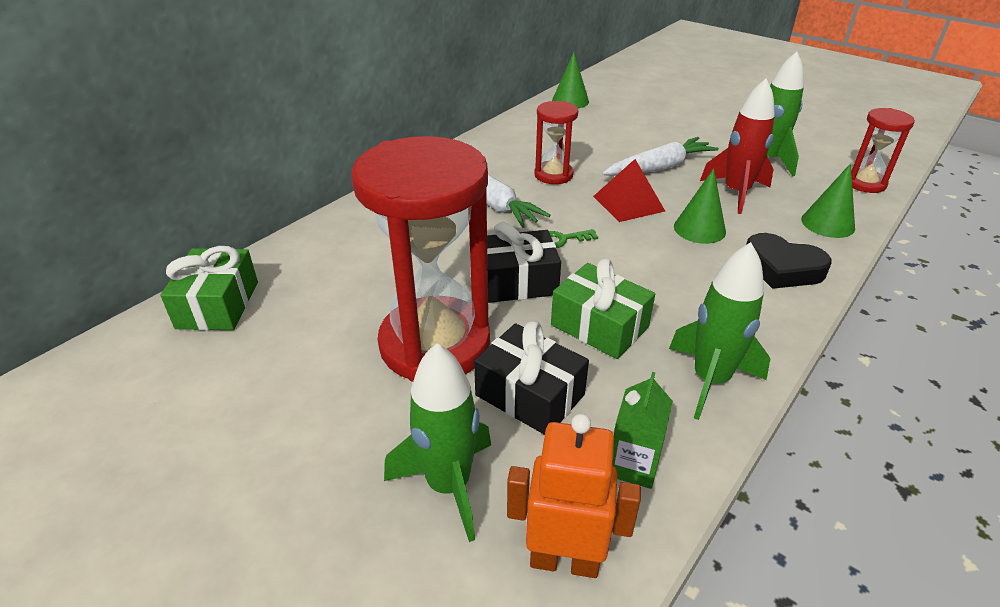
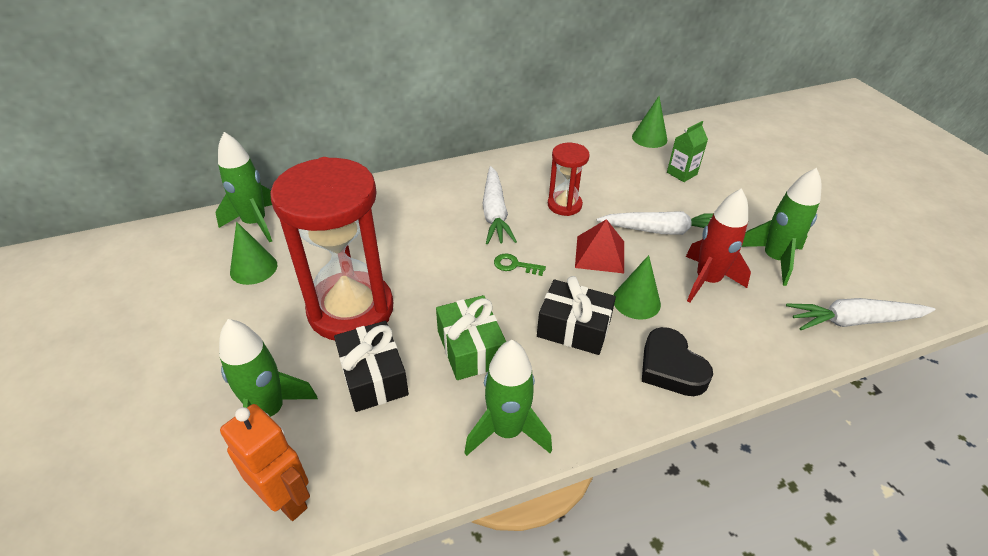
camera: 30 degrees right, 5 degrees up
green gift [160,246,258,330] -> green rocket [216,132,272,243]
black gift [487,222,561,303] -> black gift moved to [537,276,616,355]
green carton [613,372,673,489] -> green carton moved to [667,121,708,182]
green cone [801,164,855,238] -> green cone moved to [230,222,277,285]
red hourglass [851,108,915,193] -> white carrot [786,298,935,330]

